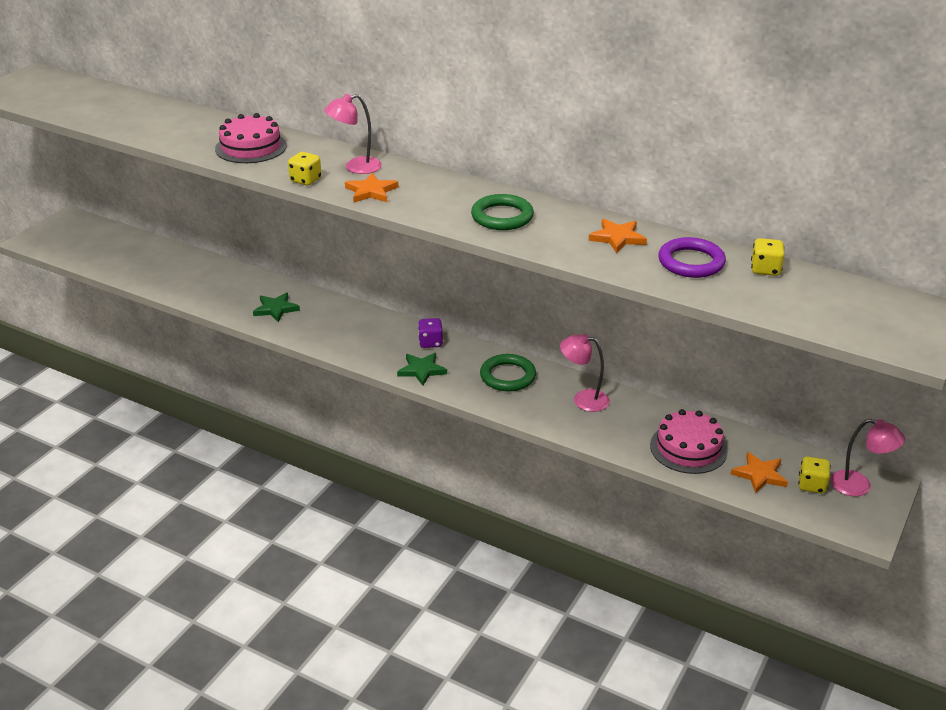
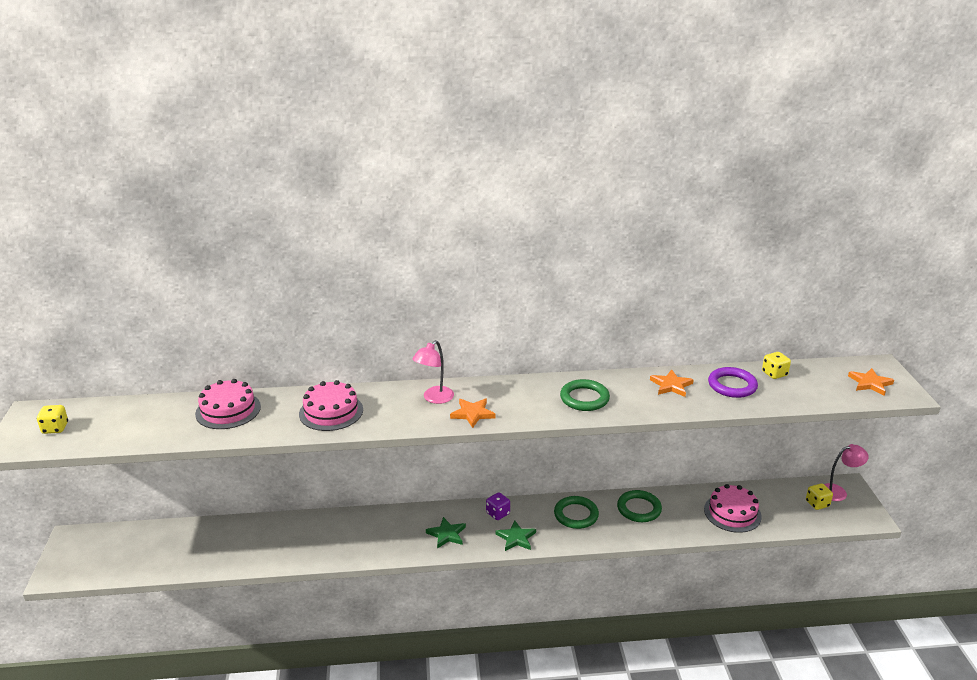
camera: 35 degrees left, 5 degrees down
green star [253,292,300,322] -> green star moved to [426,517,466,549]
yellow dice [288,152,322,186] -> yellow dice moved to [37,405,68,434]
pink lamp [560,334,610,412] -> green ring [617,490,662,522]
orange star [731,452,788,494] -> orange star moved to [848,368,894,396]
none -> pink cake [195,379,261,429]

